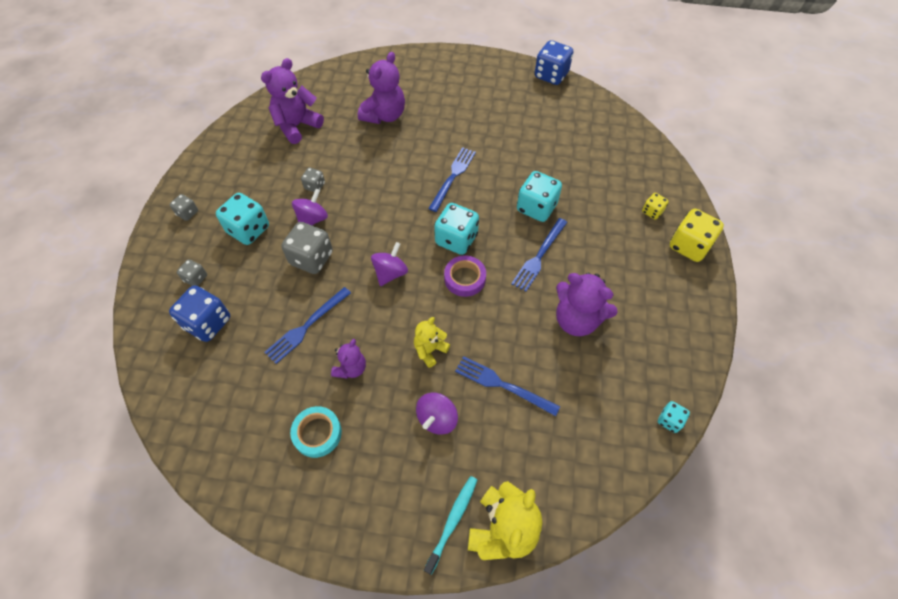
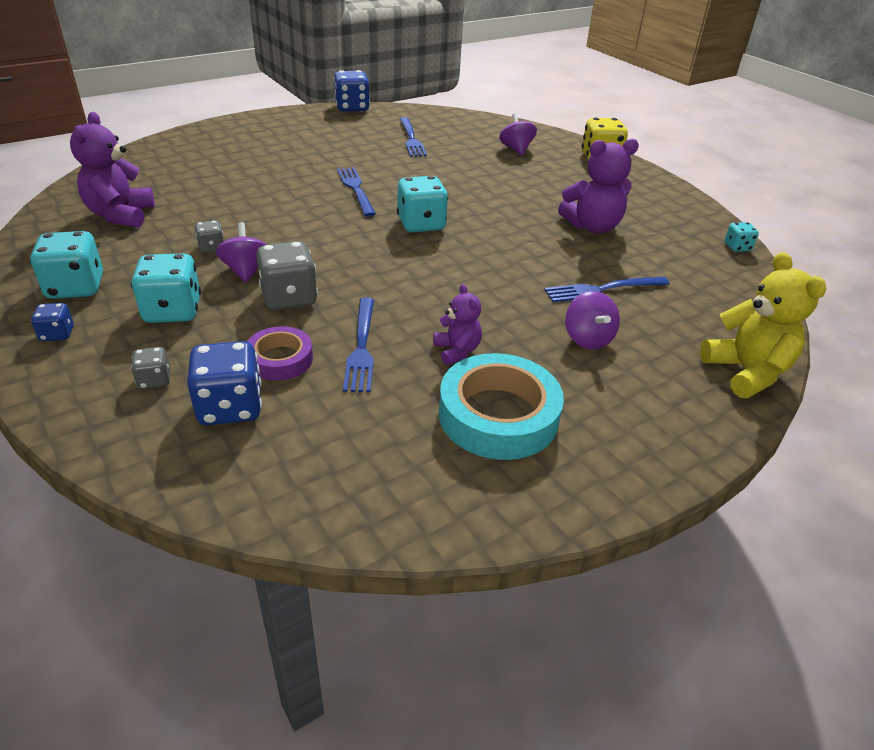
camera: 45 degrees left, 20 degrees down
grey dice [170,194,198,221] -> blue dice [31,303,74,341]
turquoise tape [290,406,342,458] -> turquoise tape [439,353,564,460], size x1.73
purple teddy bear [358,52,405,124] -> none
purple spinning top [371,242,408,286] -> purple spinning top moved to [499,113,537,155]
yellow teddy bear [414,317,450,368] -> none
turquoise toothbrush [424,476,477,575] -> none
purple tape [444,255,486,297] -> purple tape moved to [247,326,313,381]
blue fork [511,218,567,292] -> blue fork moved to [400,117,427,157]
turquoise dice [517,171,562,222] -> turquoise dice moved to [30,231,103,299]
yellow dice [642,193,669,220] -> none

